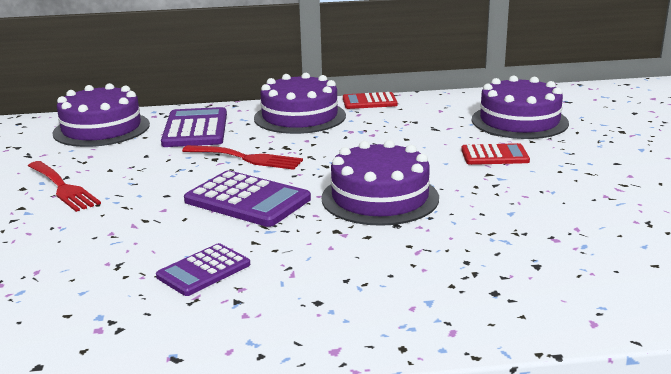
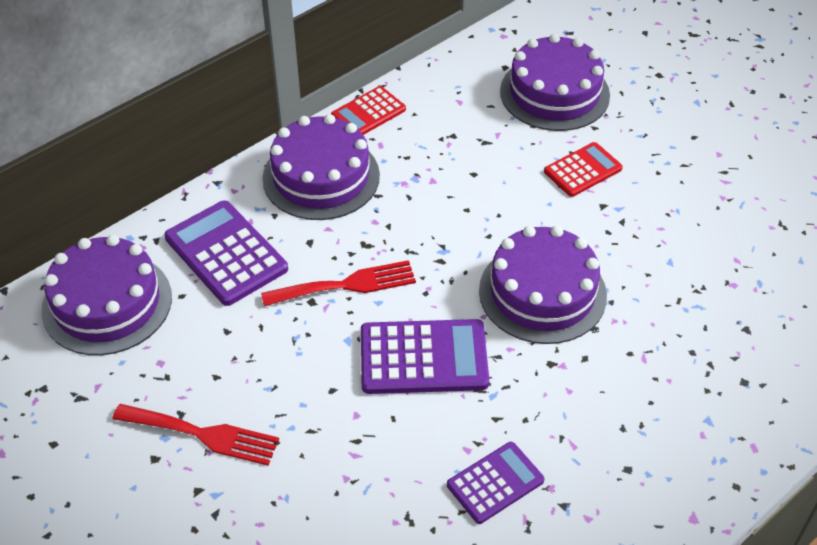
camera: 35 degrees left, 25 degrees up
purple calculator [156,243,250,296] -> purple calculator turned 135 degrees counterclockwise [447,442,544,524]

